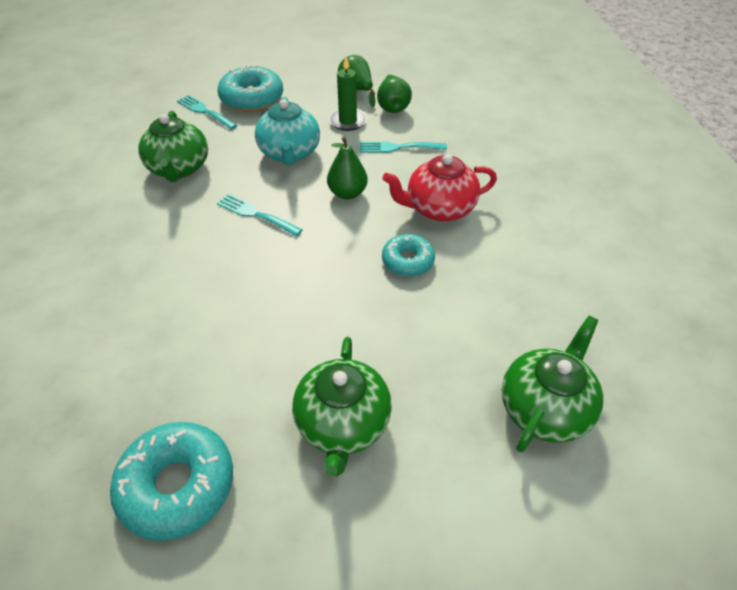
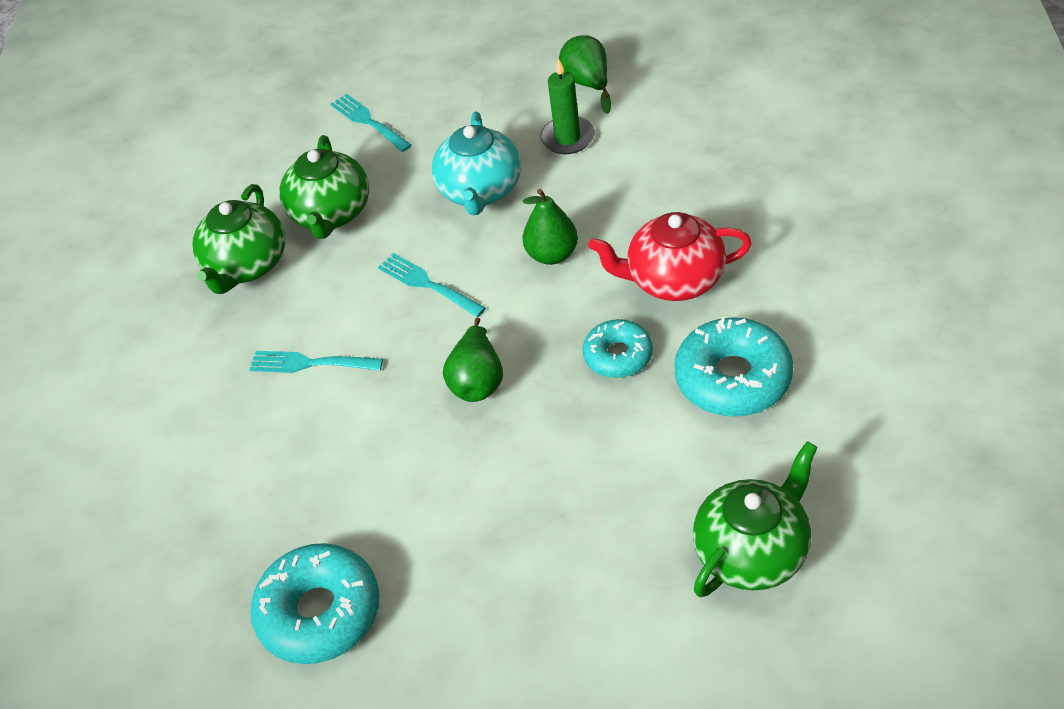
camera: 15 degrees right, 0 degrees up
turquoise donut [217,65,283,112] -> turquoise donut moved to [674,317,793,417]
green teapot [292,337,392,476] -> green teapot moved to [192,184,285,294]
turquoise fork [360,142,447,153] -> turquoise fork moved to [249,351,383,373]
green pear [377,75,412,113] -> green pear moved to [443,318,503,402]

